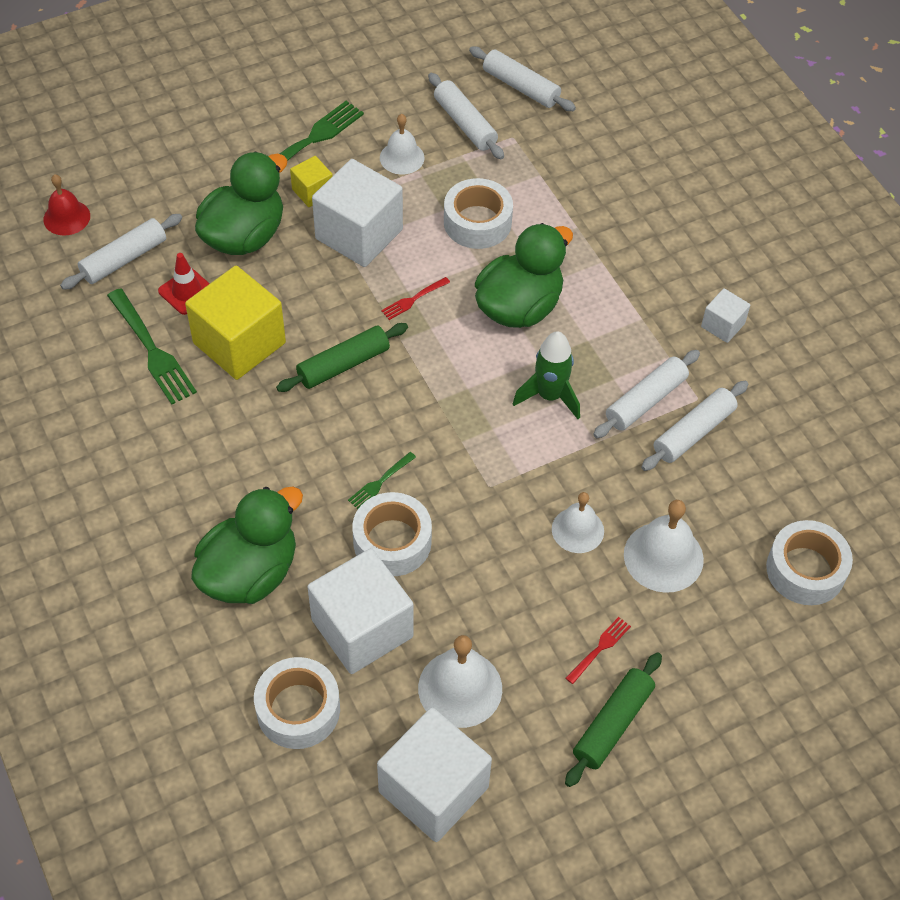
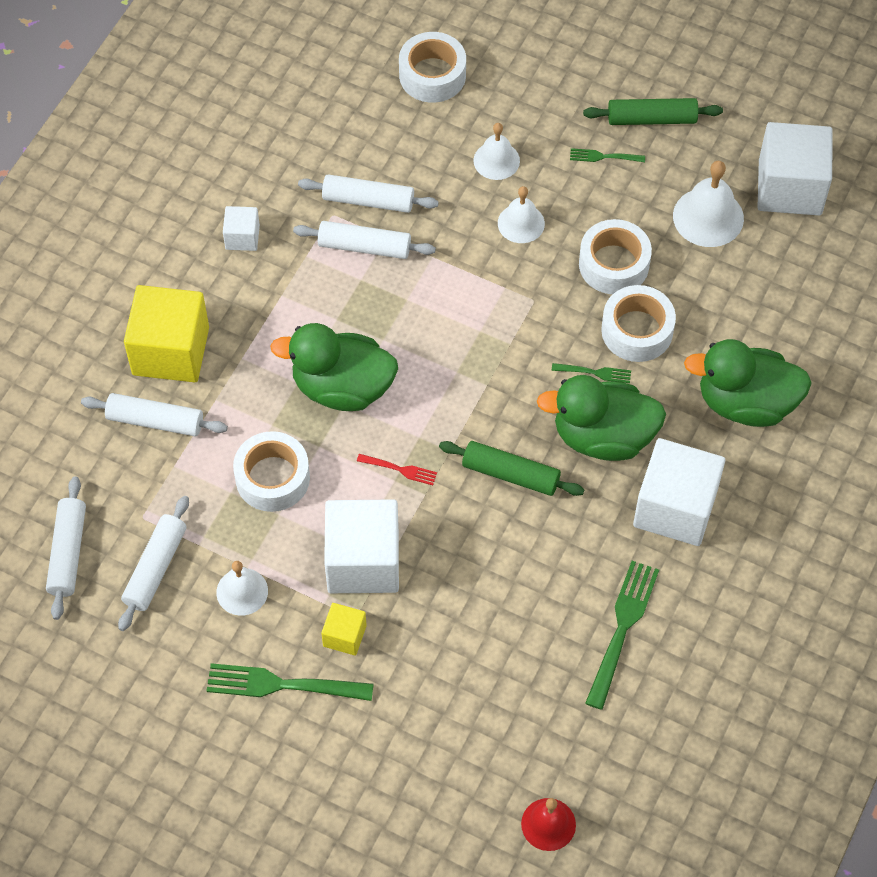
camera: 125 degrees left, 5 degrees up
white rolling pin [60,214,182,290] -> white rolling pin moved to [81,393,228,437]
red traffic cone [158,253,210,315] -> none
yellow cube [185,266,286,380] -> yellow cube moved to [124,285,209,382]
green duck [195,152,287,255] -> green duck moved to [537,375,666,461]
white tape [254,657,340,749] -> white tape moved to [579,219,652,294]
white cube [308,548,413,674] -> white cube moved to [633,438,725,546]
green rocket [513,331,580,419] -> none
red fork [566,617,631,684] -> green fork [570,148,645,162]
white bell [624,500,704,593] -> white bell [473,123,520,180], size x0.66

